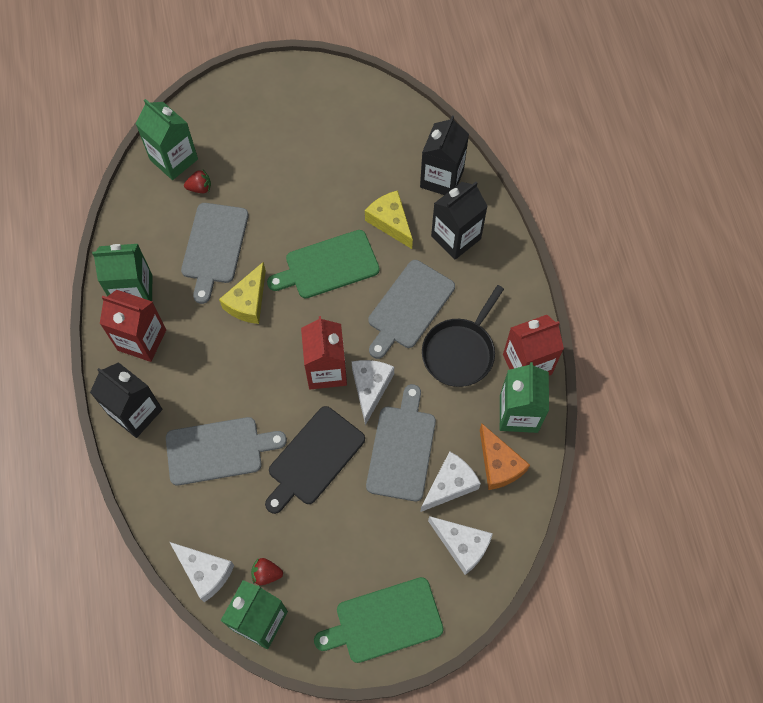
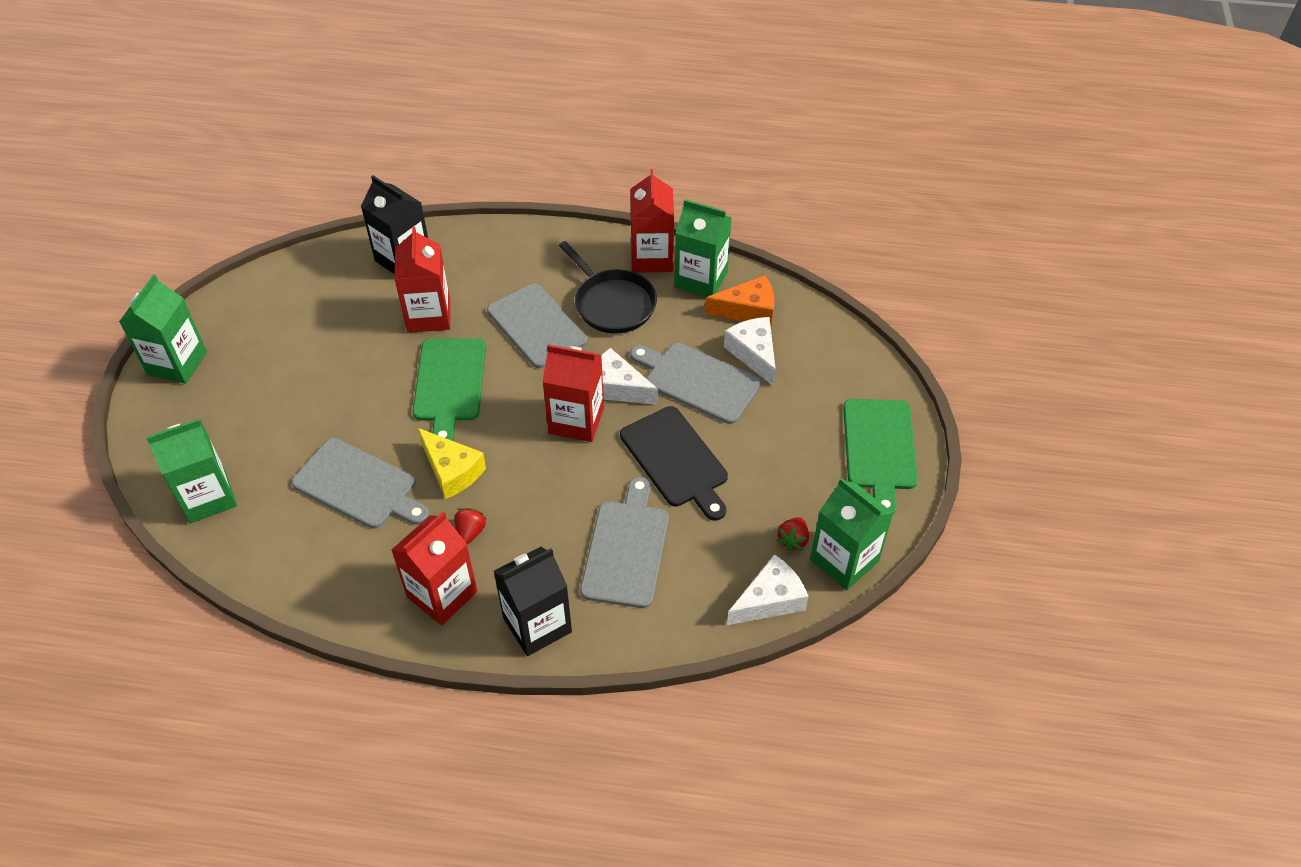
camera: 70 degrees left, 15 degrees down
green carton [92,244,152,301] -> green carton moved to [119,274,207,384]
red strawberry [184,170,211,193] -> red strawberry moved to [454,508,487,544]
yellow cheese [365,190,413,249] -> red carton [394,226,450,333]
white cheese [428,516,493,575] -> none
black carton [431,182,488,260] -> none

